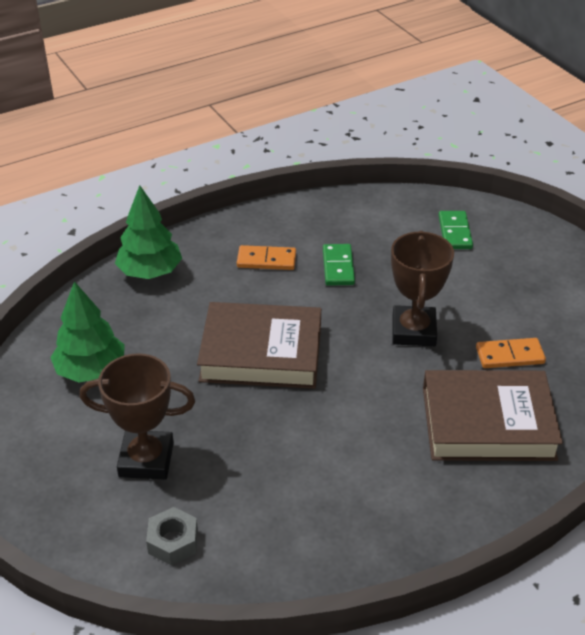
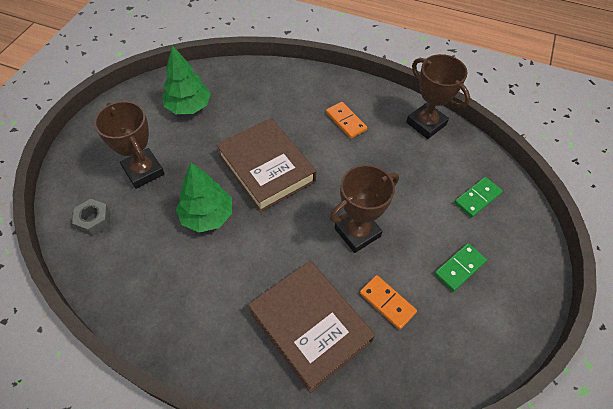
camera: 50 degrees right, 15 degrees up
green tree [115,185,182,279] -> green tree moved to [176,163,232,232]
green domino [323,244,355,286] -> green domino moved to [434,243,487,292]
none -> brown trophy [406,54,470,139]

